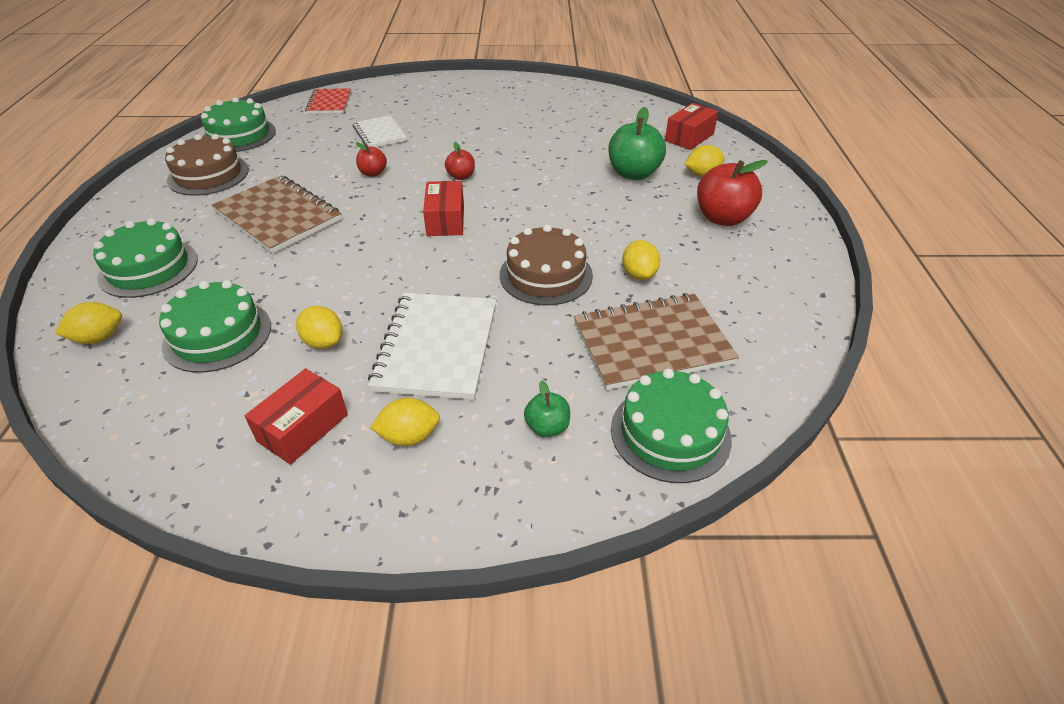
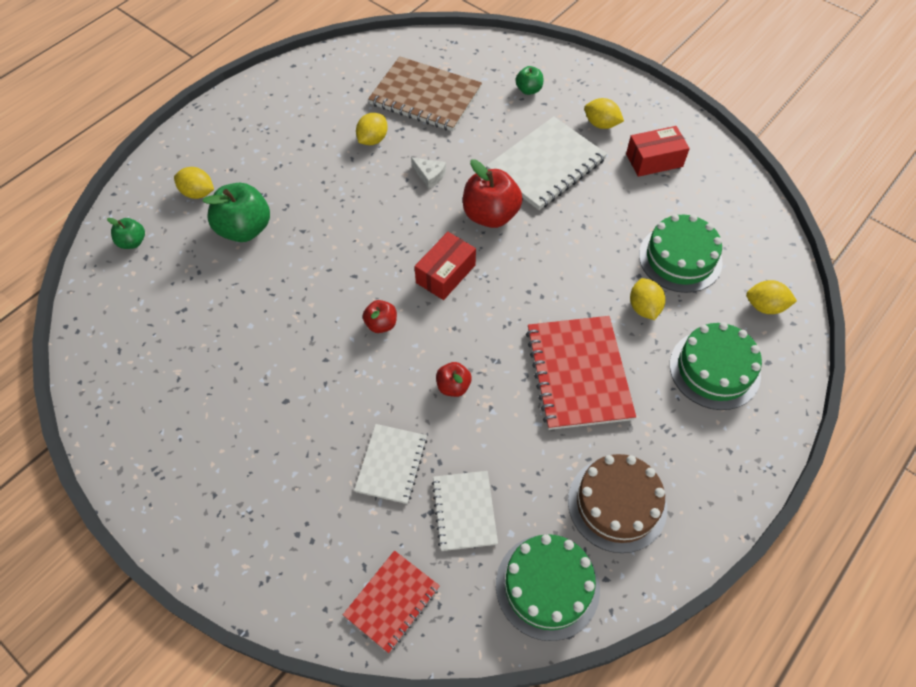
camera: 140 degrees left, 15 degrees up
brown notebook [212,175,342,254] -> red notebook [526,316,636,430]
yellow lemon [296,306,342,349] -> yellow lemon moved to [630,278,665,320]
brown cake [500,225,593,305] -> white cheese [411,157,446,189]
green cake [611,369,732,483] -> none
red box [665,103,718,150] -> green apple [107,218,145,249]
red apple [697,160,768,226] -> red apple moved to [463,159,523,228]
none -> white notebook [432,471,498,551]

